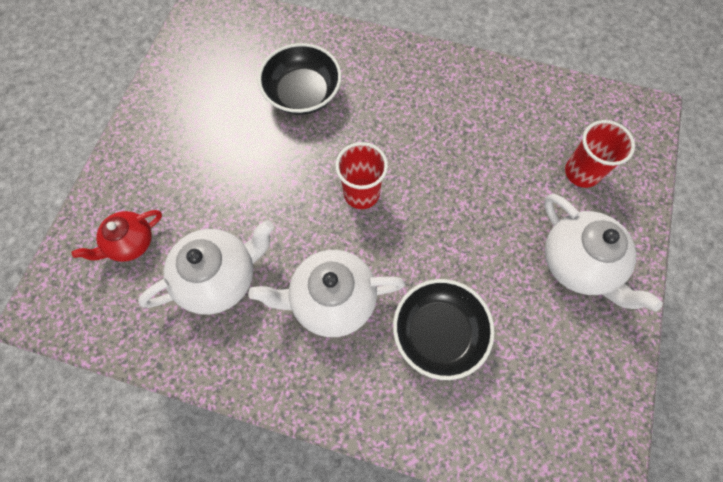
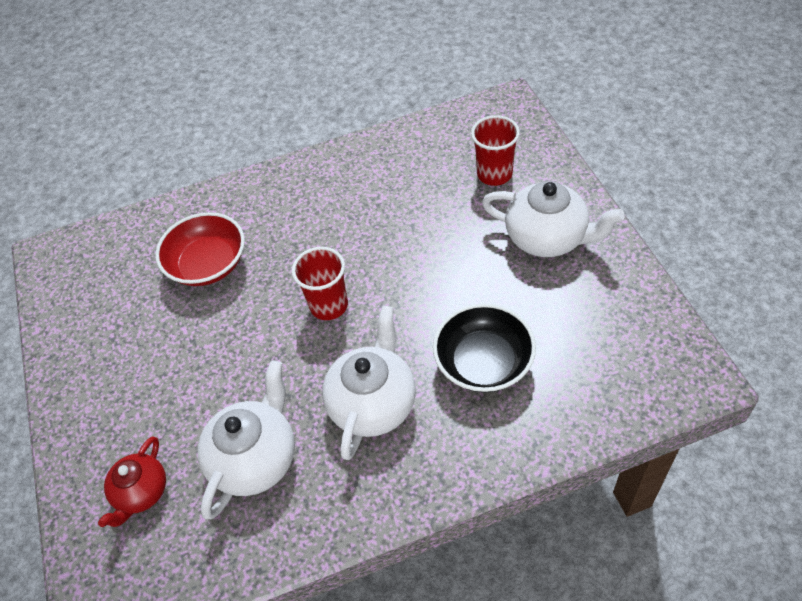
camera: 30 degrees left, 15 degrees down
white teapot [248,250,405,337] -> white teapot turned 150 degrees clockwise [322,306,416,460]
black bowl [258,43,342,115] -> red bowl [155,212,245,286]

